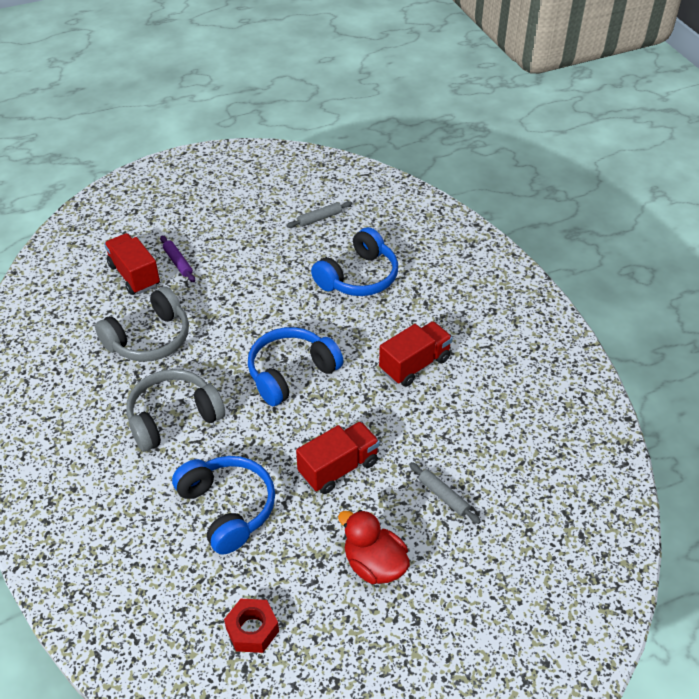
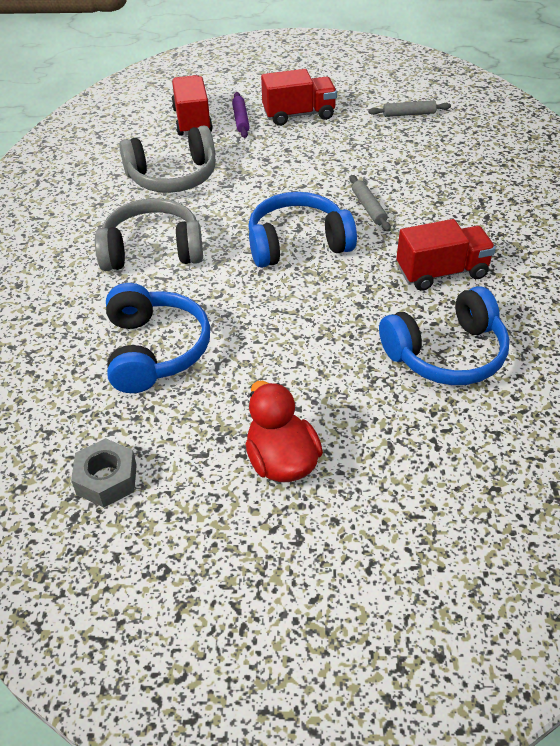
camera: 25 degrees right, 0 degrees up
red nut [224,599,279,653] -> grey nut [71,438,137,508]
red truck [296,421,380,494] -> red truck moved to [261,69,337,126]
blue headphones [311,227,398,296] -> blue headphones moved to [379,286,510,385]
grey rolling pin [409,462,481,524] -> grey rolling pin moved to [350,175,391,232]

